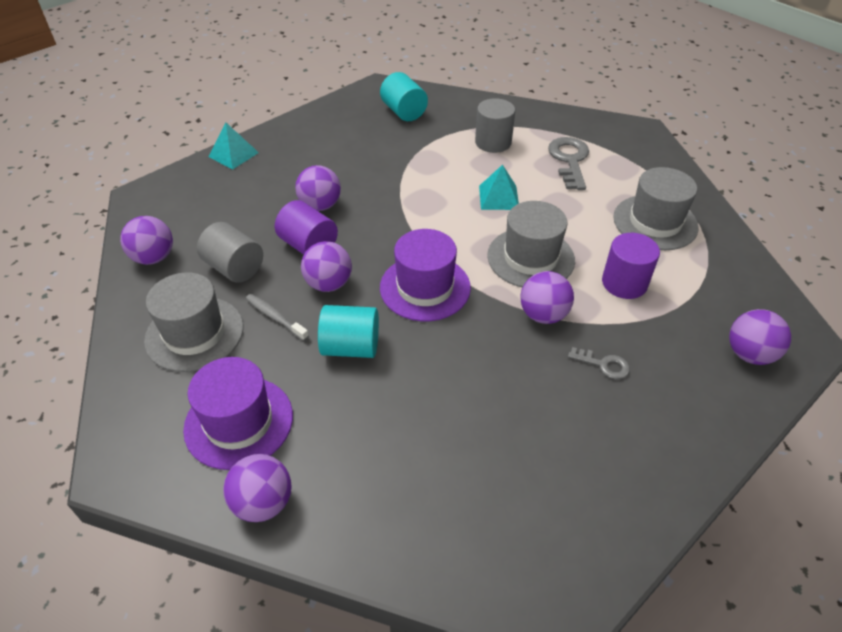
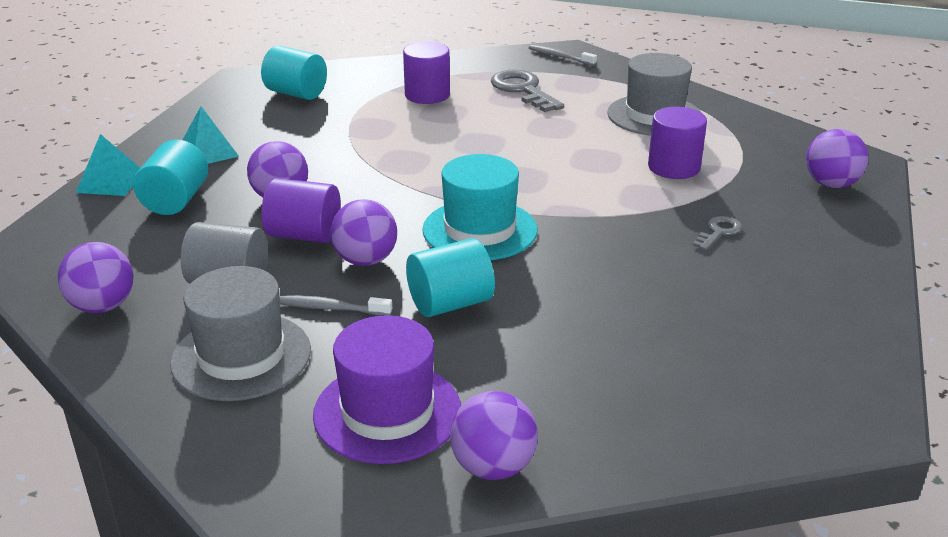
camera: 30 degrees left, 15 degrees down
purple hat [380,229,471,321] -> turquoise hat [422,154,537,260]
grey cylinder [475,98,515,153] -> purple cylinder [403,41,450,104]
turquoise pyramid [479,165,519,210] -> turquoise pyramid moved to [183,106,239,164]
grey hat [487,201,575,288] -> none
purple ball [520,271,574,324] -> none
grey key [568,347,630,379] -> grey key turned 45 degrees counterclockwise [693,216,742,251]
none -> turquoise cylinder [133,140,208,215]
none -> grey toothbrush [529,45,597,66]

